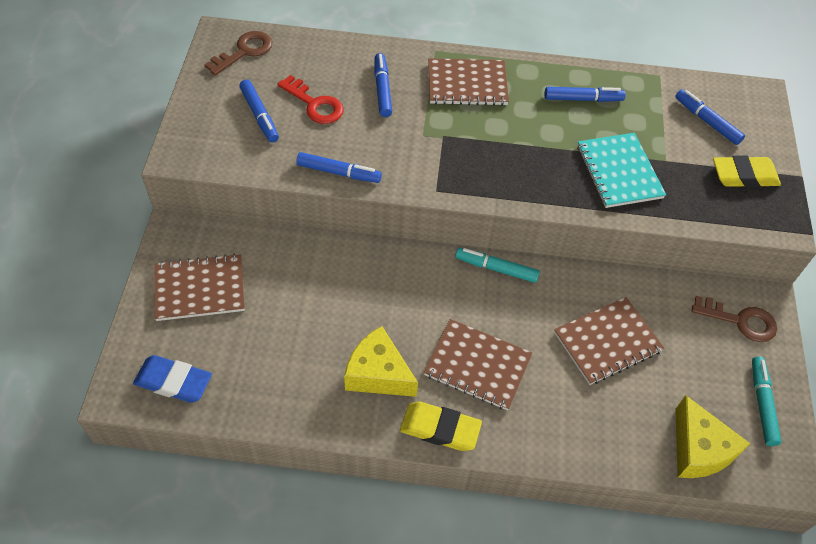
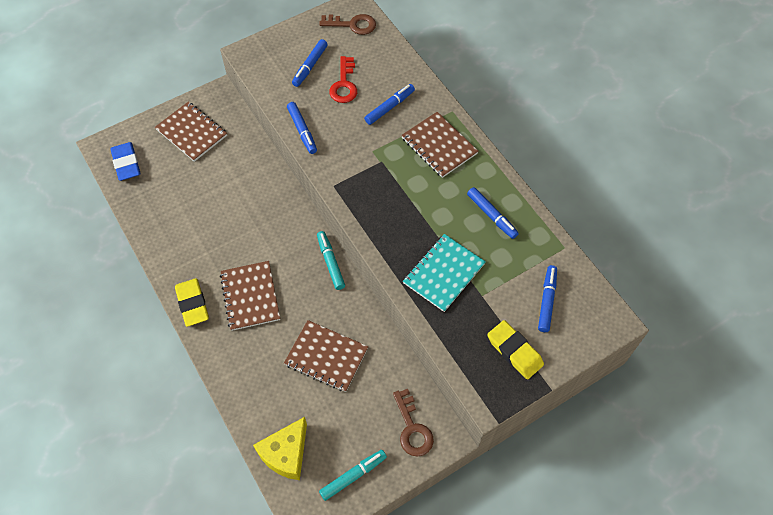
camera: 55 degrees right, 5 degrees up
yellow cheese [344,326,418,397] -> none

